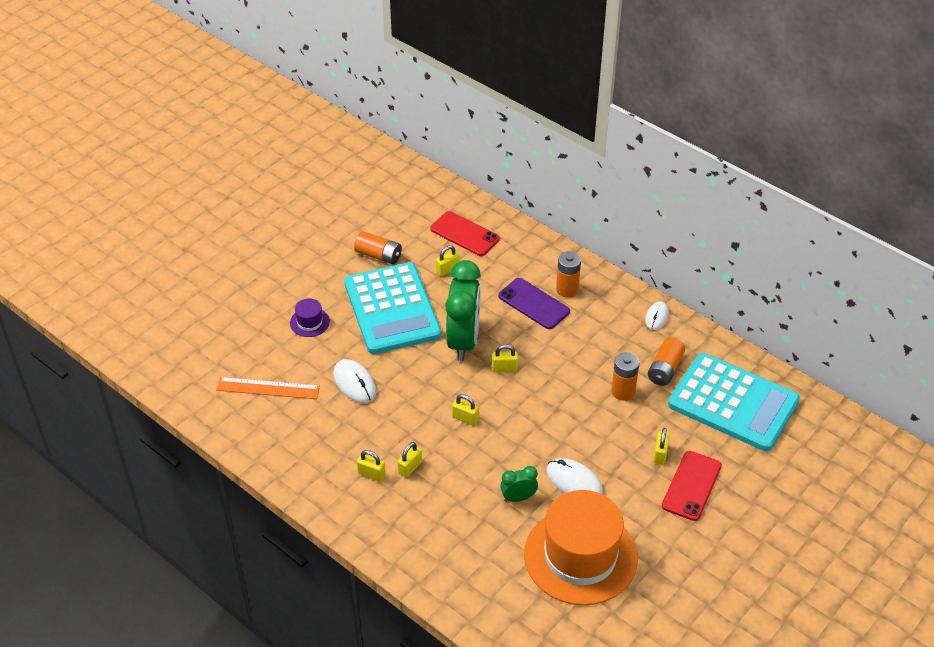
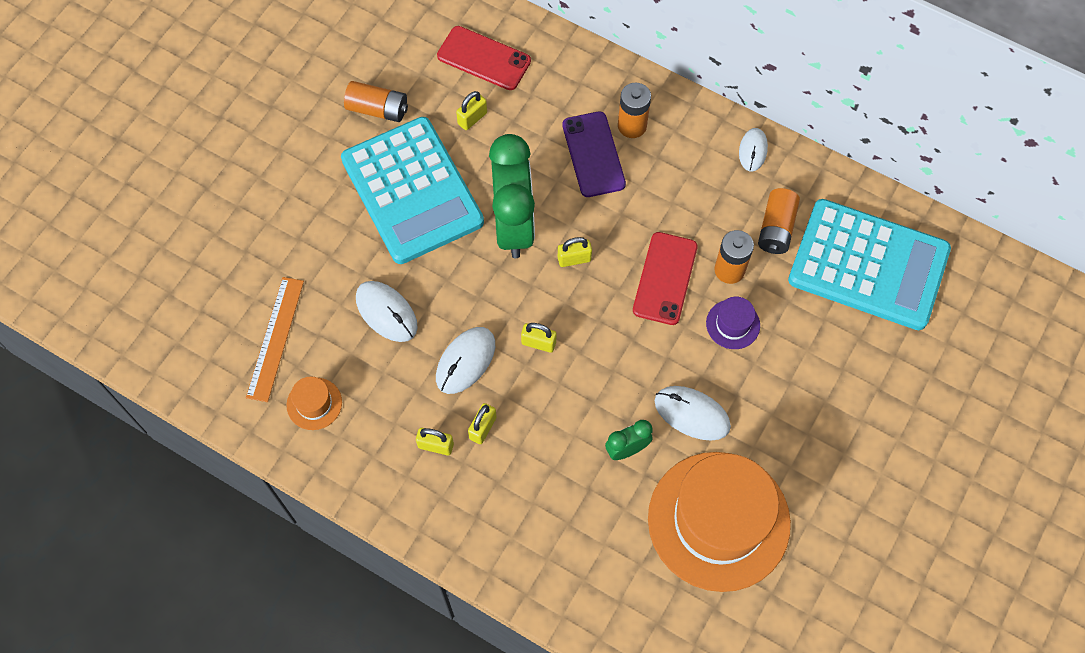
camera: 10 degrees left, 20 degrees up
orange ruler [216,377,320,399] -> orange ruler turned 75 degrees counterclockwise [246,277,304,402]
purple hat [290,298,330,337] -> purple hat moved to [706,297,760,349]
purple phone [498,278,570,329] -> purple phone turned 45 degrees clockwise [562,111,626,197]
yellow padlock [653,428,670,465] -> none
red phone [662,451,722,521] -> red phone moved to [633,232,698,325]
none -> orange hat [287,376,342,430]
none -> white mouse [436,327,495,394]

